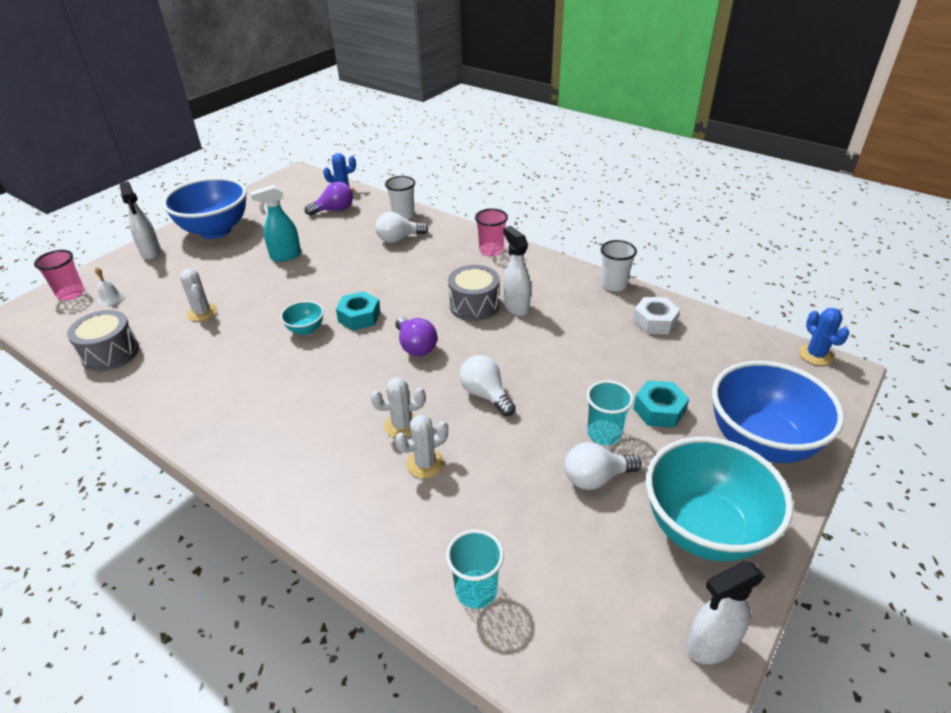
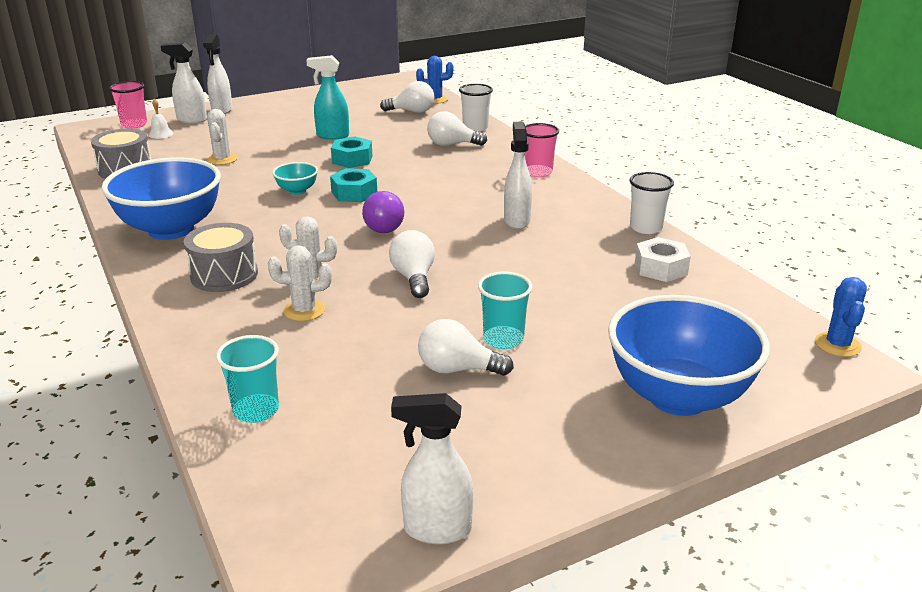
camera: 25 degrees right, 10 degrees down
blue bowl [162,177,247,239] -> blue bowl moved to [101,157,221,240]
purple light bulb [305,181,353,216] -> white light bulb [380,81,434,113]
grey drum [448,265,500,321] -> grey drum moved to [184,223,258,292]
turquoise nut [633,380,689,428] -> turquoise nut moved to [331,136,372,168]
turquoise bowl [646,437,793,561] -> none
none -> white spray bottle [161,43,207,123]

